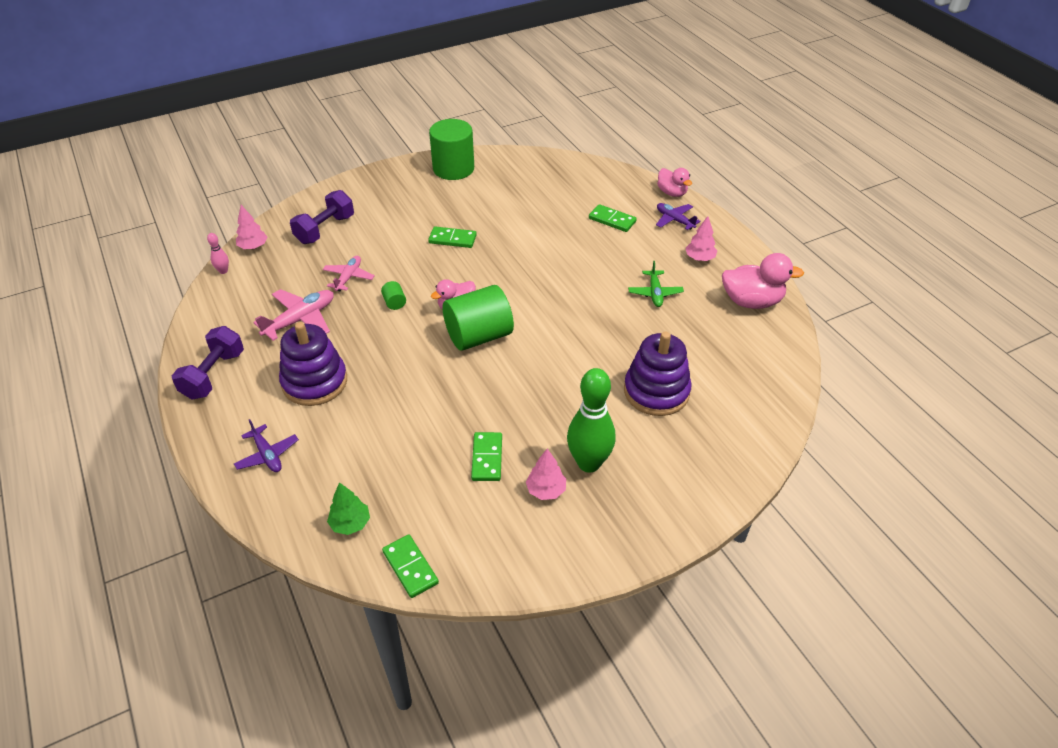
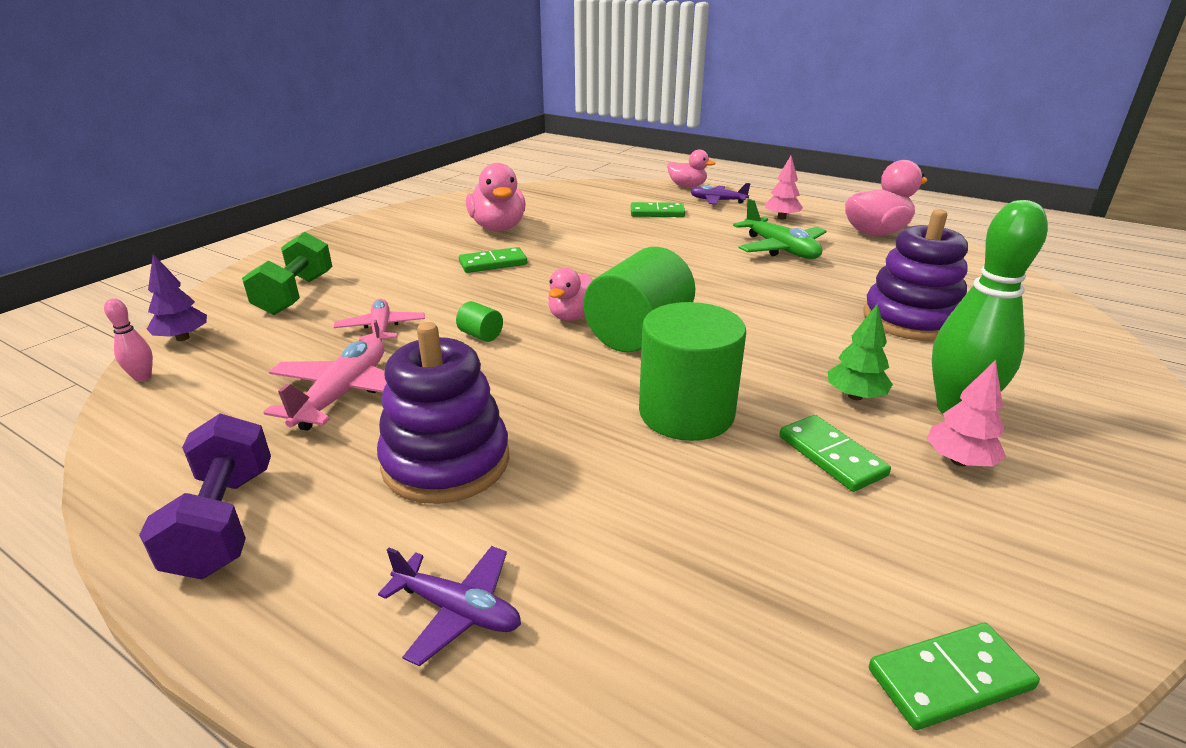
camera: 30 degrees left, 15 degrees down
pink tree [236,205,268,249] -> purple tree [147,254,207,341]
purple dumbbell [290,190,354,244] -> green dumbbell [242,232,332,315]
green tree [327,482,370,535] -> green tree moved to [828,303,893,400]
green domino [382,535,439,598] -> green domino turned 45 degrees counterclockwise [869,623,1040,730]
green cylinder [429,119,474,180] -> green cylinder moved to [639,302,746,441]
green plane [628,261,684,307] -> green plane [733,199,827,259], size x1.52
none -> pink duck [466,163,526,231]

